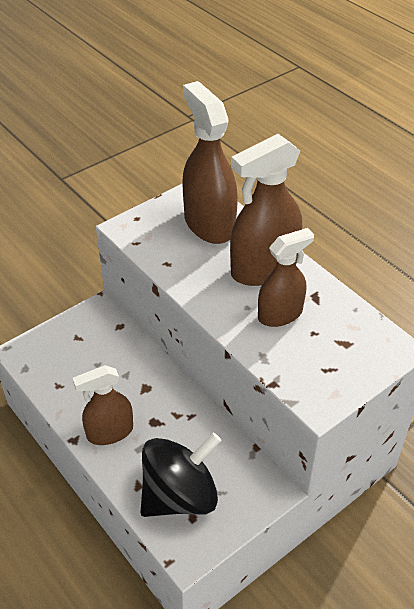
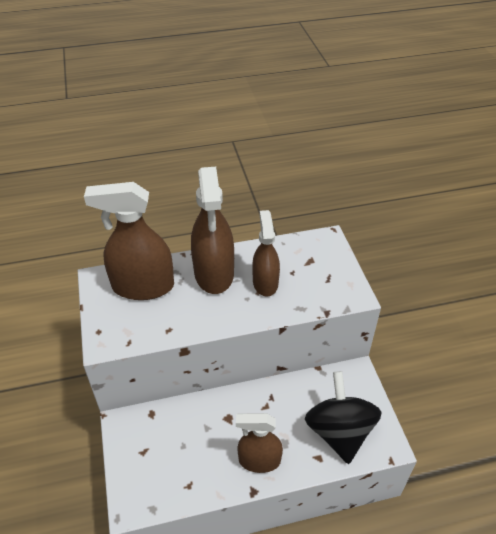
camera: 65 degrees left, 0 degrees up
brown spray bottle [73,365,133,445] -> brown spray bottle turned 90 degrees clockwise [236,413,283,473]

